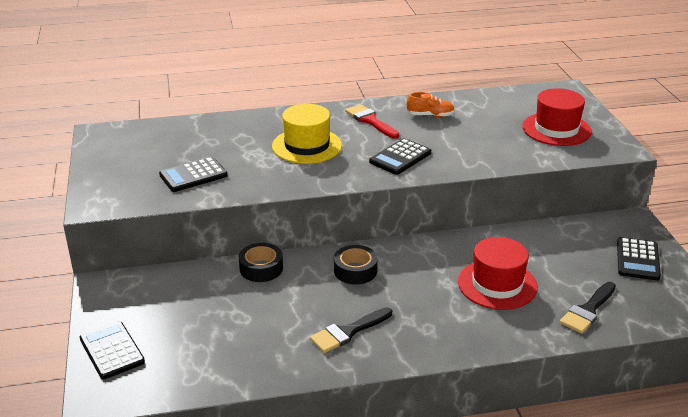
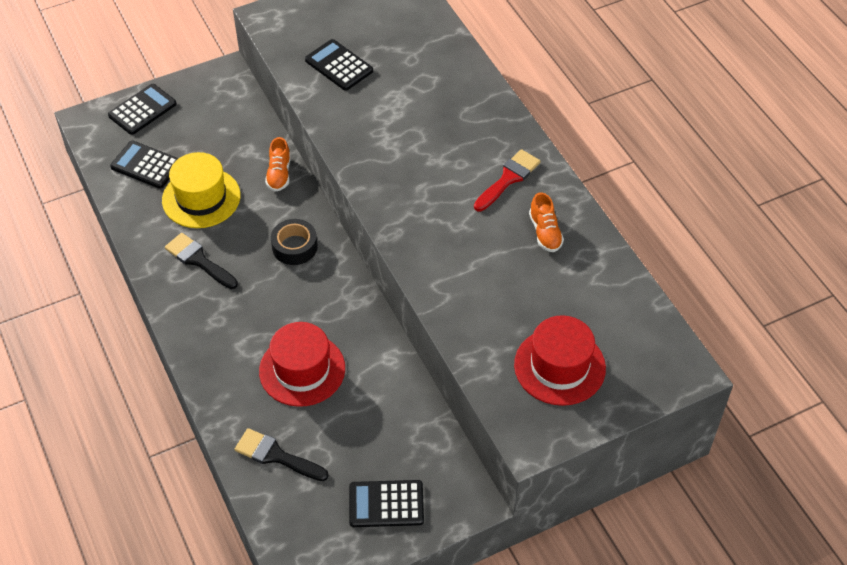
camera: 75 degrees right, 20 degrees up
black tape [239,243,283,282] -> orange shoe [265,137,291,192]
yellow hat [272,104,342,164] -> yellow hat moved to [162,152,240,228]
black calculator [369,138,431,175] -> black calculator moved to [110,141,179,189]

